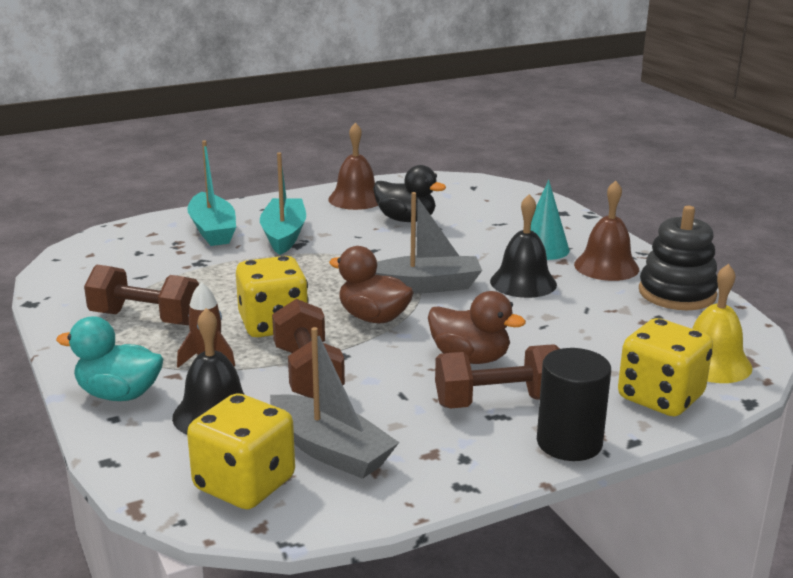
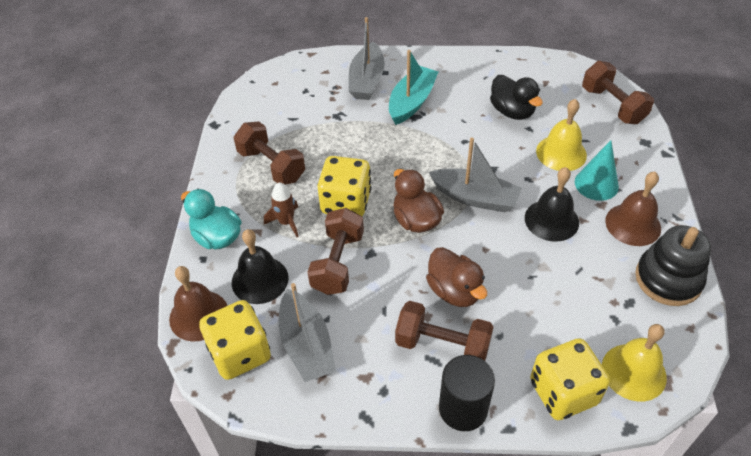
camera: 30 degrees right, 25 degrees up
turquoise boat [187,140,236,246] -> grey boat [349,17,385,100]
brown bell [328,123,378,210] -> brown bell moved to [169,266,228,342]
none -> yellow bell [536,99,587,171]
none -> brown dumbbell [582,61,654,124]

